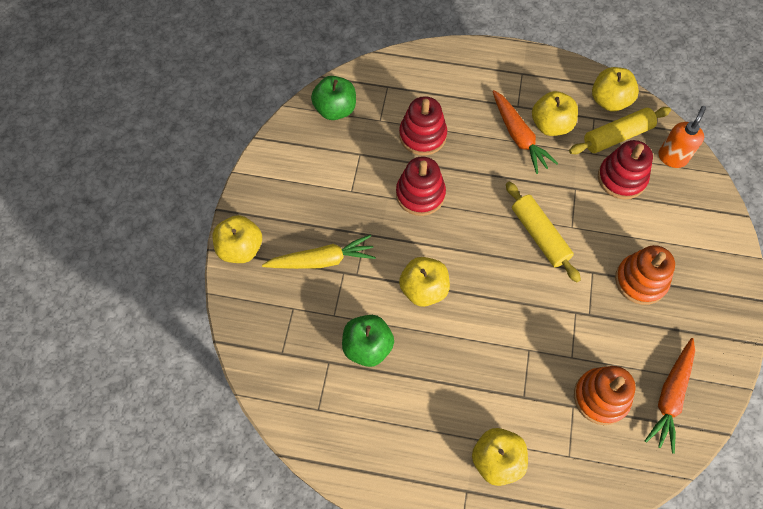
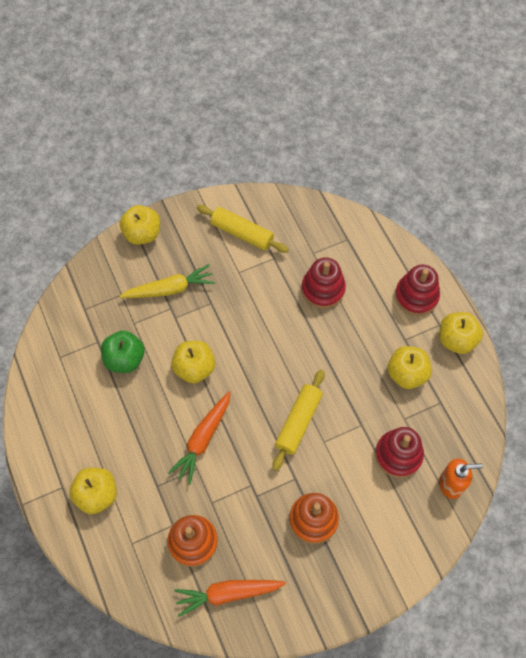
camera: 55 degrees right, 0 degrees up
yellow carrot [262,235,376,269] -> yellow carrot turned 60 degrees counterclockwise [120,264,215,298]
green apple [311,76,356,120] -> none
red stacking toy [396,156,446,216] -> red stacking toy moved to [395,265,440,316]
orange carrot [493,90,558,174] -> orange carrot moved to [168,391,231,484]
yellow rolling pin [569,107,671,154] -> yellow rolling pin moved to [197,205,289,253]
yellow apple [592,67,639,111] -> yellow apple moved to [439,312,483,354]

